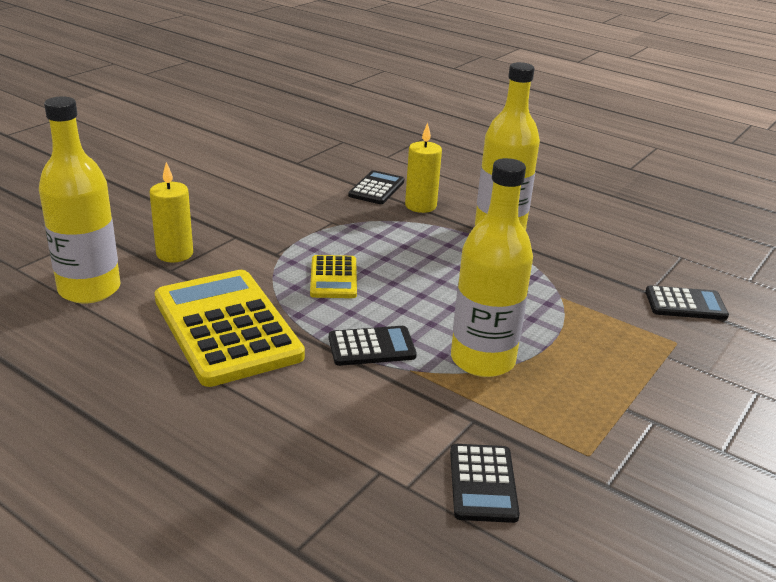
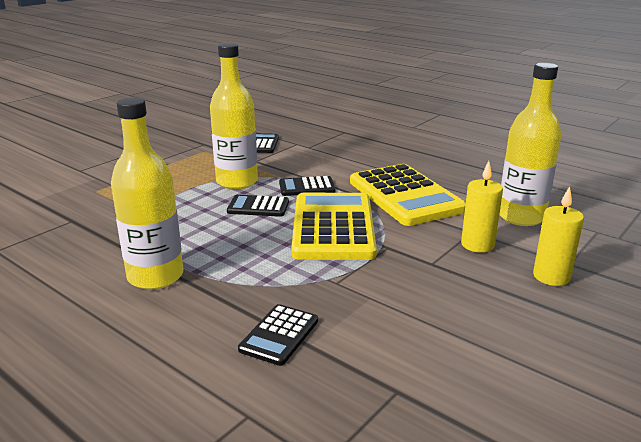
camera: 175 degrees left, 5 degrees down
yellow calculator [310,255,357,298] -> yellow calculator [291,193,377,260], size x2.06
yellow candle [405,122,442,213] -> yellow candle moved to [533,186,584,286]
black calculator [645,286,729,320] -> black calculator moved to [227,195,289,217]

